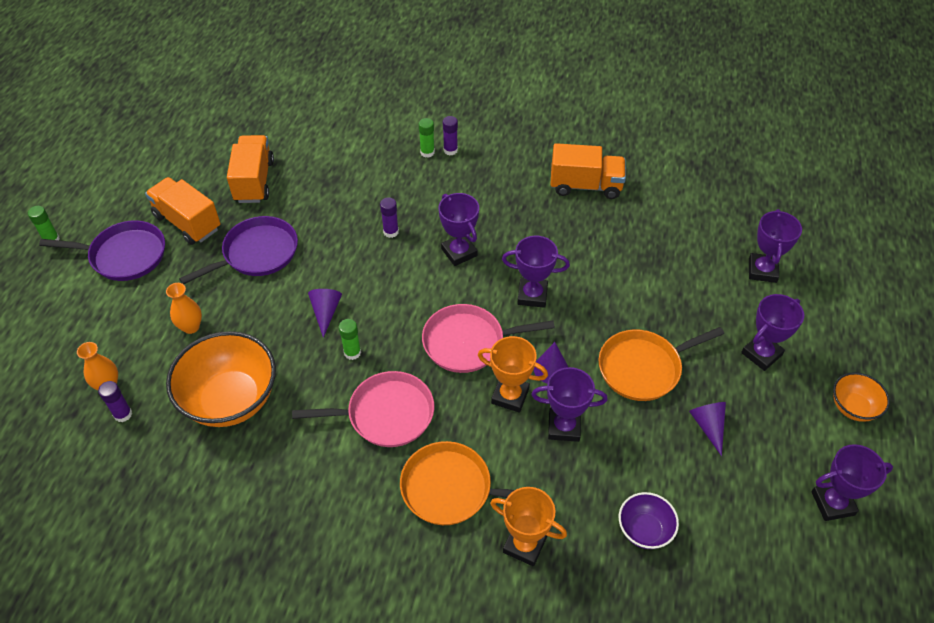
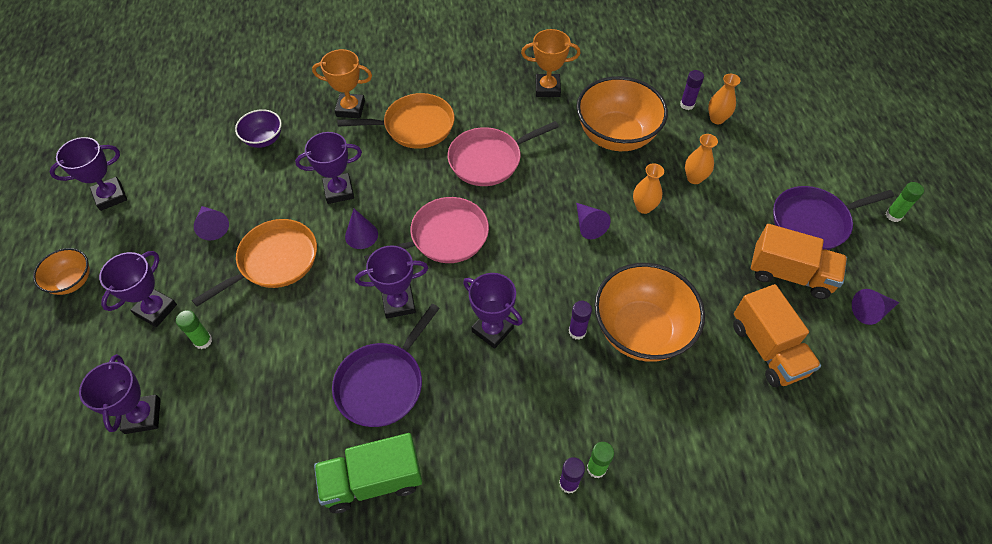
camera: 160 degrees right, 5 degrees up
purple pan [179,216,298,284] -> purple pan moved to [332,304,440,427]
green glue stick [339,319,361,360] -> green glue stick moved to [176,310,212,349]
orange trophy [478,336,548,413] -> orange trophy moved to [521,29,581,97]
orange truck [550,143,626,199] -> green truck [314,433,422,513]
none -> orange bowl [594,263,705,362]
none -> orange vase [633,163,664,214]
none -> purple cone [852,289,899,325]

